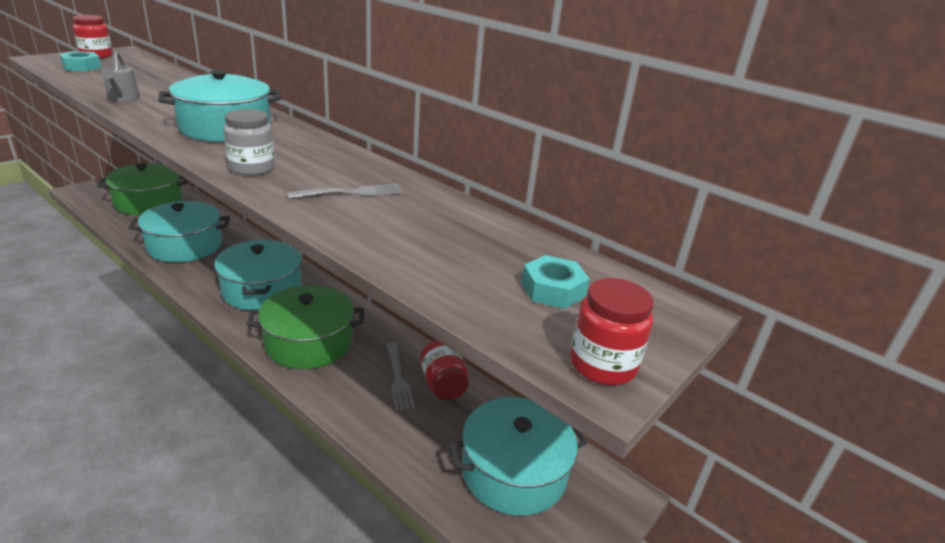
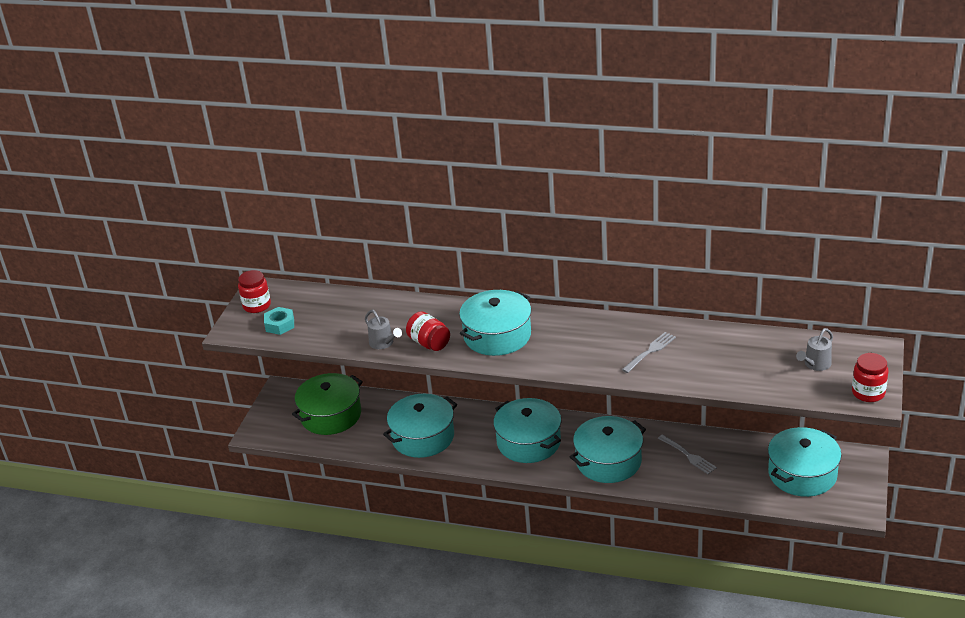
camera: 20 degrees left, 5 degrees up
grey jar [224,109,275,176] -> none
green pot [247,285,364,369] -> turquoise pot [570,416,646,483]
red jar [420,340,469,400] -> red jar moved to [406,311,450,351]
turquoise nut [521,255,590,309] -> grey watering can [796,328,833,371]

